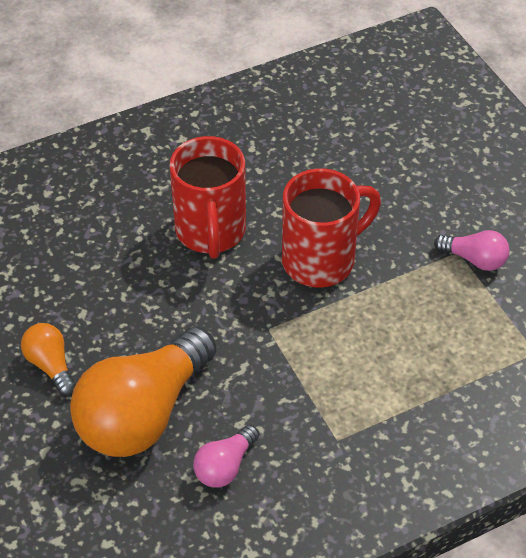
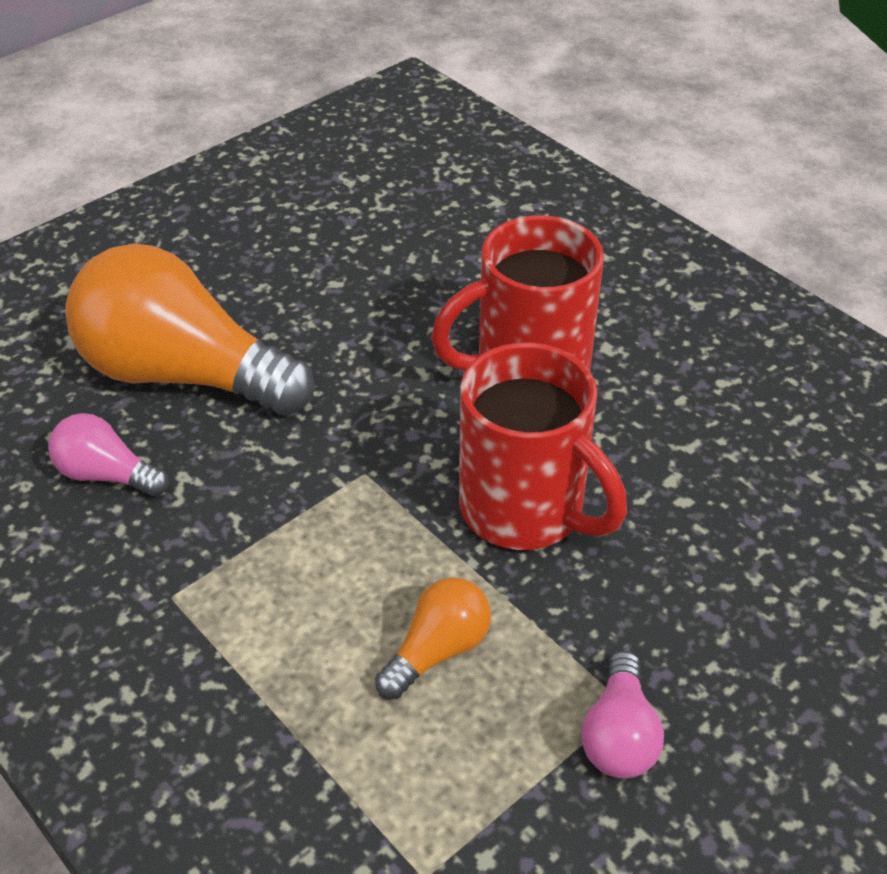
camera: 75 degrees right, 5 degrees down
orange light bulb [21,323,76,396] -> orange light bulb moved to [375,577,491,699]

